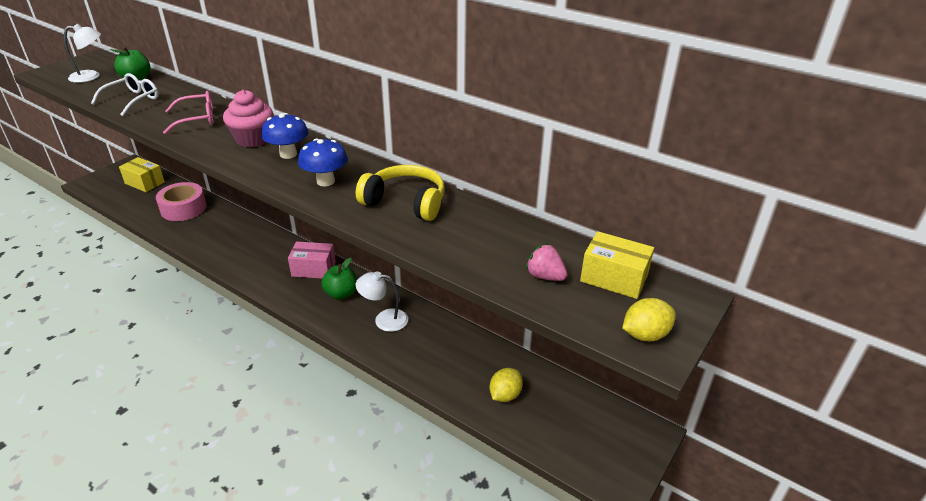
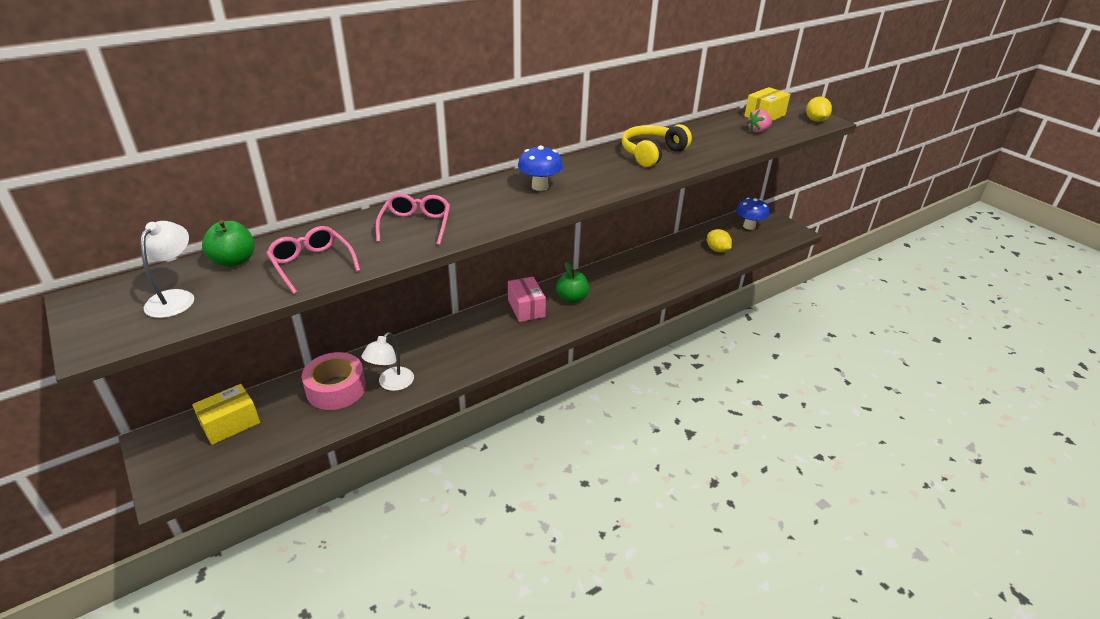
camera: 70 degrees left, 0 degrees up
white glasses [91,73,158,116] -> pink glasses [267,226,360,294]
pink cupcake [223,90,273,147] -> none
pink box [288,242,336,279] -> pink box turned 45 degrees counterclockwise [508,277,546,322]
blue mushroom [298,138,348,186] -> blue mushroom moved to [736,198,769,230]
white lamp [356,271,408,332] -> white lamp moved to [361,332,414,391]

